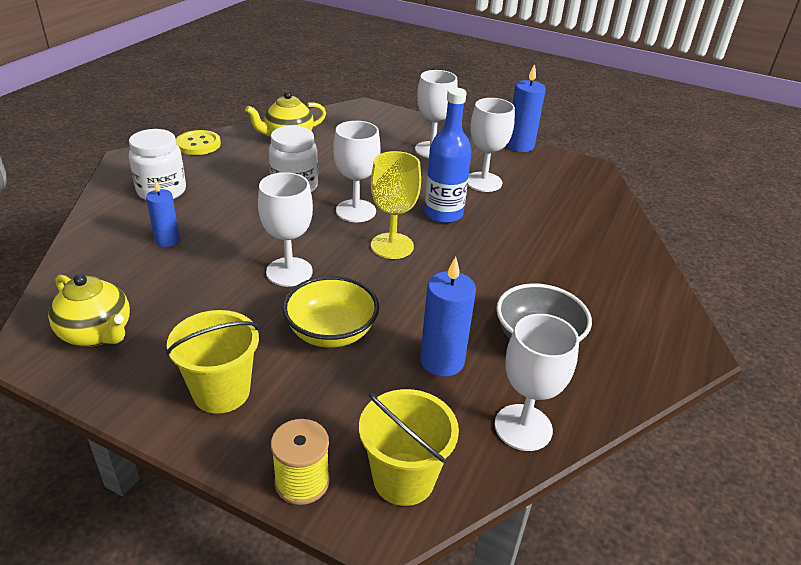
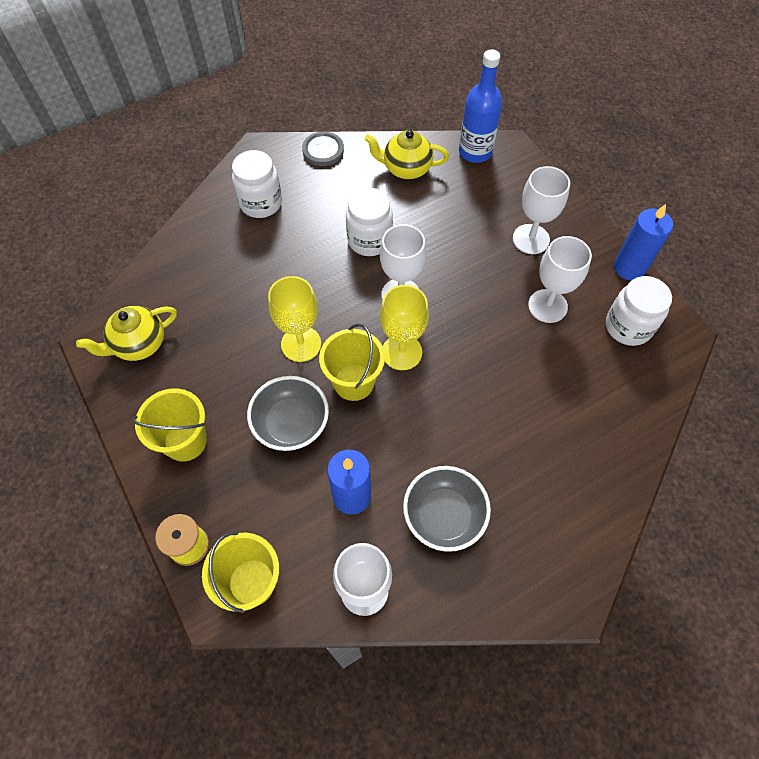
camera: 35 degrees right, 25 degrees up
yellow teapot [48,274,130,346] -> yellow teapot turned 75 degrees clockwise [76,306,177,361]
blue candle [146,180,180,247] -> none
yellow button [176,130,221,155] -> grey button [302,132,344,166]
white goblet [258,172,313,287] -> yellow goblet [268,276,321,362]
yellow bowl [282,276,379,348] -> grey bowl [247,376,329,451]
blue bottle [424,88,472,223] -> blue bottle moved to [459,49,502,163]
none -> yellow bucket [319,324,385,401]
none -> white jar [606,276,672,346]

